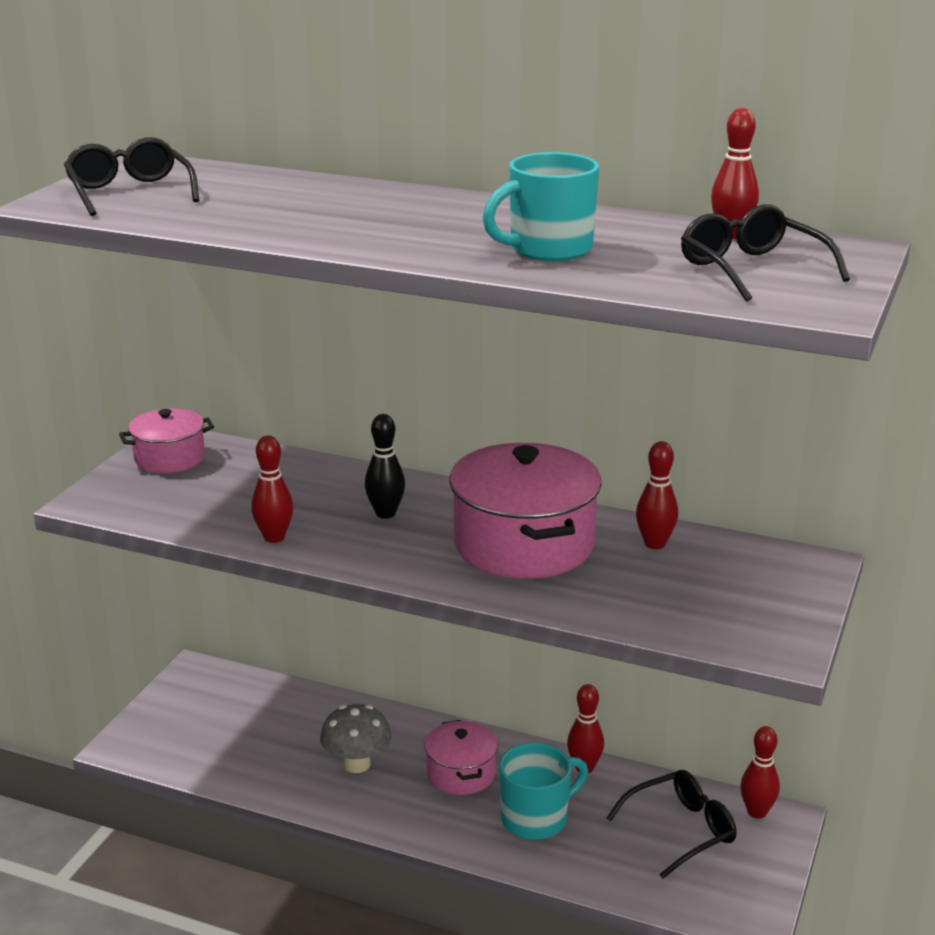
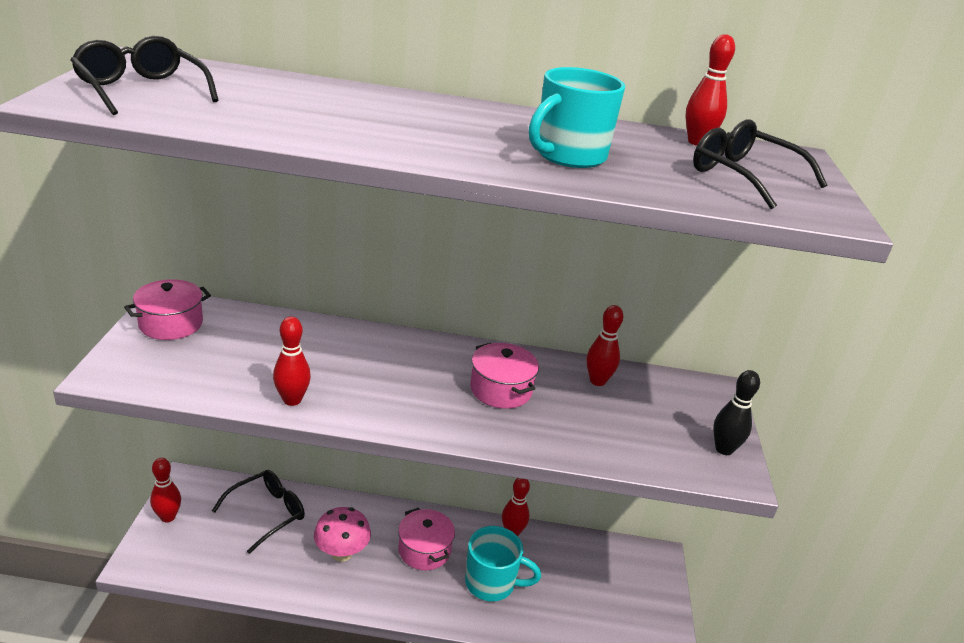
camera: 20 degrees left, 5 degrees up
grey mushroom [320,704,391,773] -> pink mushroom [314,507,371,562]
black bowling pin [365,414,405,519] -> black bowling pin moved to [713,370,760,455]
pink pot [449,442,602,579] -> pink pot [470,343,539,409], size x0.55
turquoise mug [499,743,588,840] -> turquoise mug turned 60 degrees clockwise [465,526,541,601]
black glasses [607,770,737,879] -> black glasses moved to [212,470,305,554]
red bowling pin [740,726,780,819] -> red bowling pin moved to [150,458,181,522]

